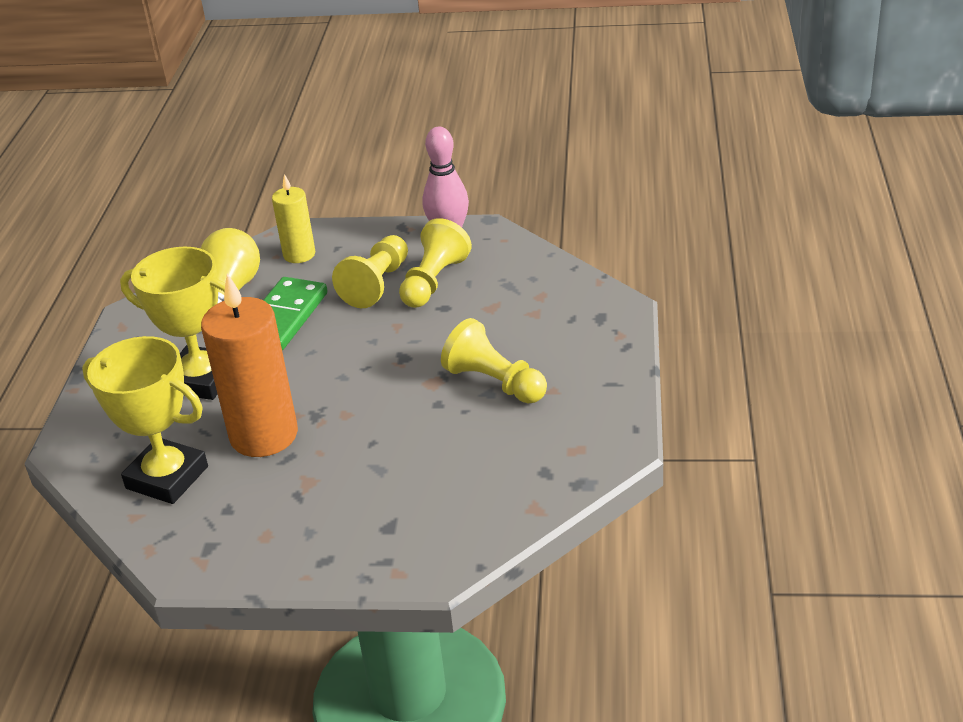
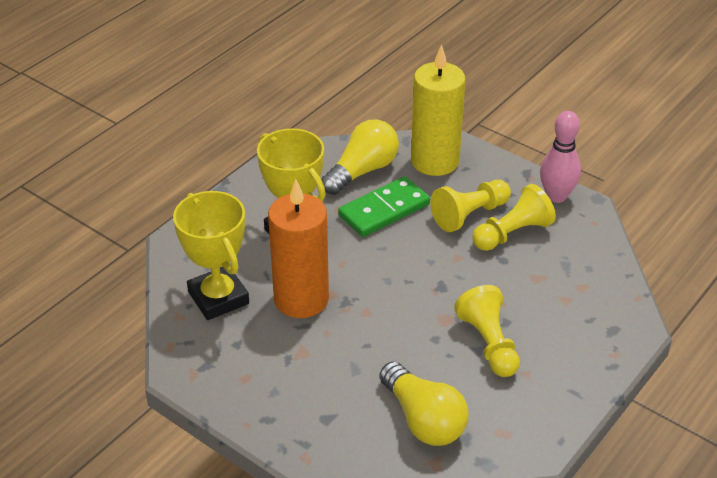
camera: 30 degrees right, 5 degrees up
yellow candle [272,174,315,263] -> yellow candle [411,44,466,176], size x1.78
none -> yellow light bulb [379,361,469,446]

